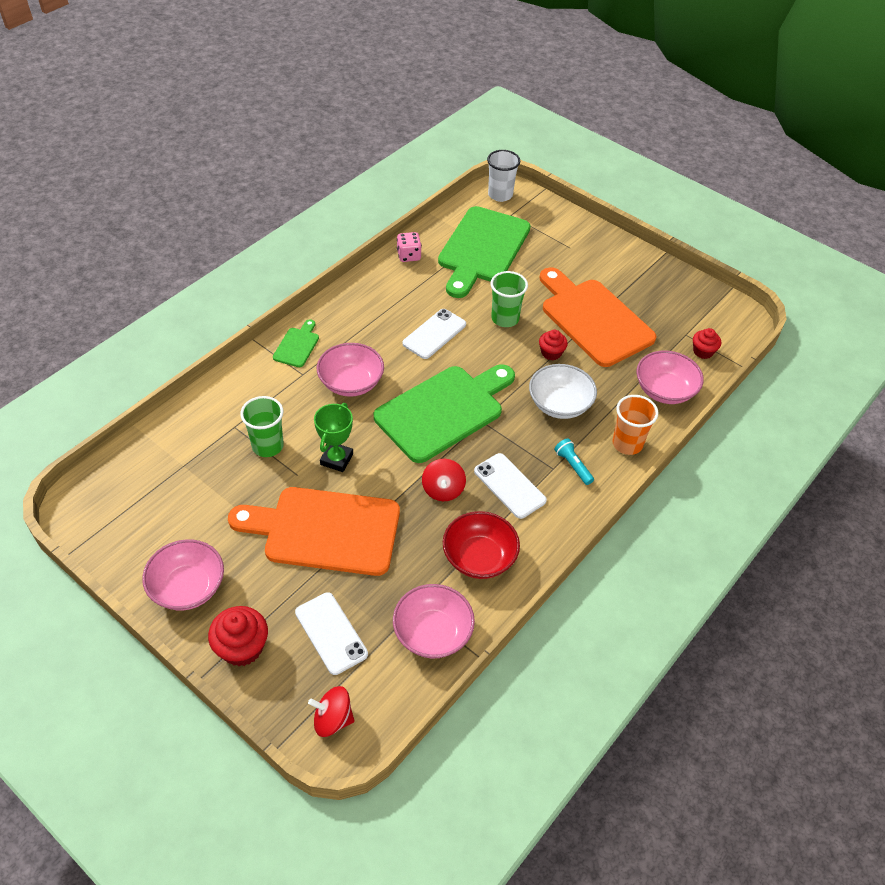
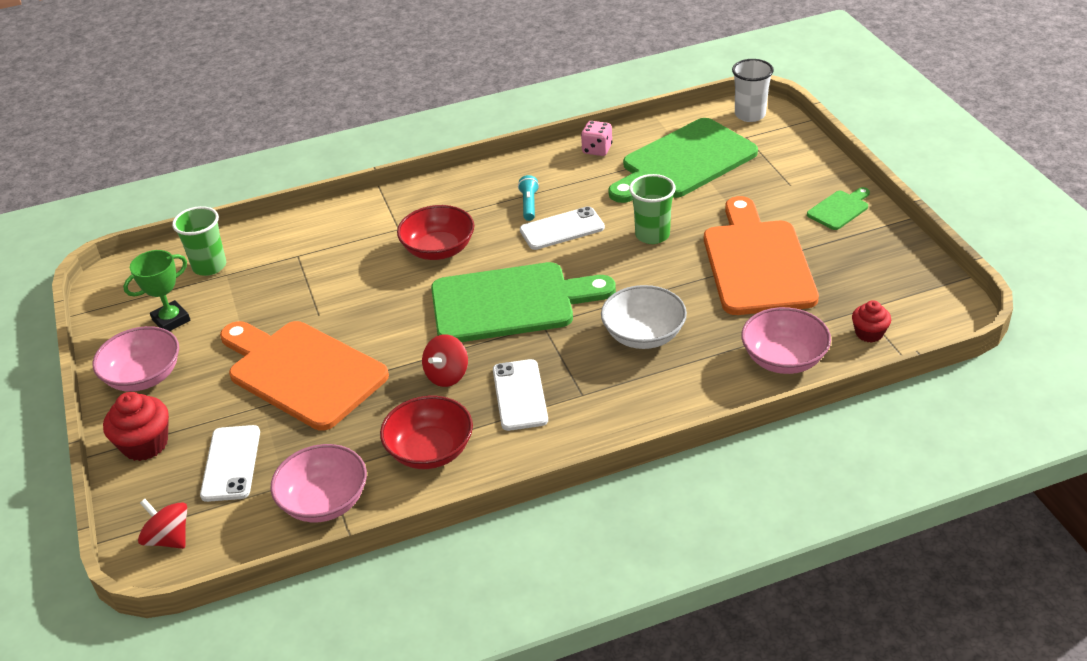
camera: 35 degrees right, 10 degrees down
green cup [240,396,284,457] -> green cup moved to [172,206,226,276]
green cutting board [273,319,319,367] -> green cutting board moved to [807,187,870,230]
green trophy [314,403,353,472] -> green trophy moved to [123,250,190,331]
pink bowl [317,343,384,397] -> red bowl [397,205,474,260]
red cupcake [539,330,568,360] -> none
turquoise flashlight [554,438,594,485] -> turquoise flashlight moved to [518,175,539,221]
orange cup [612,395,658,455] -> none

